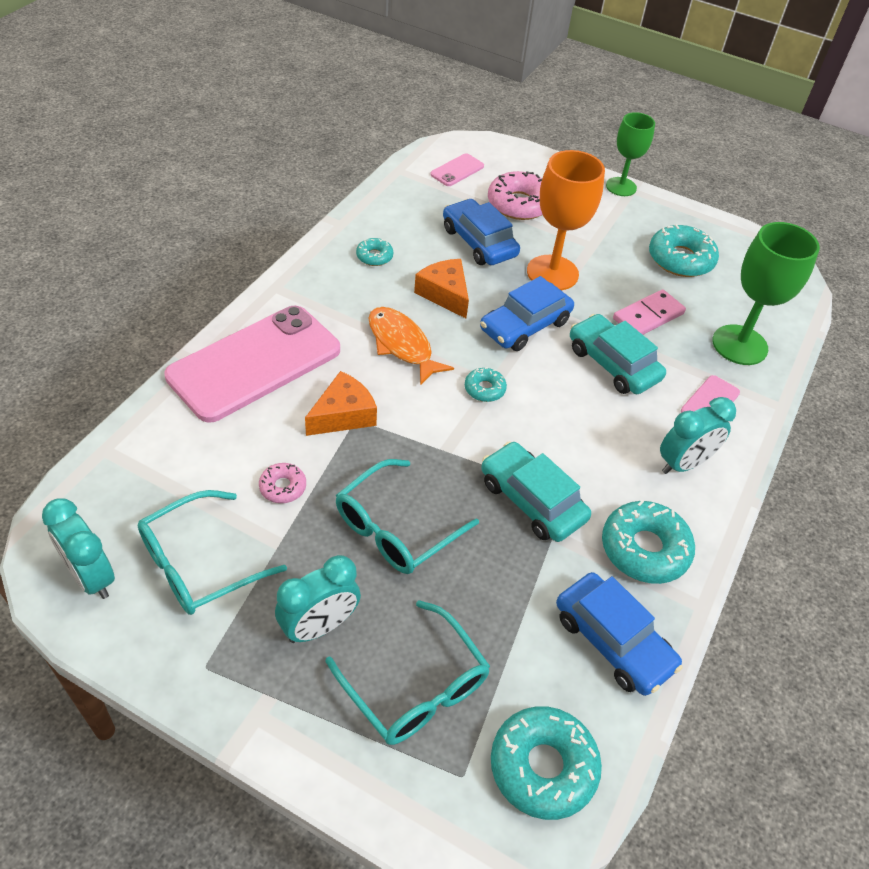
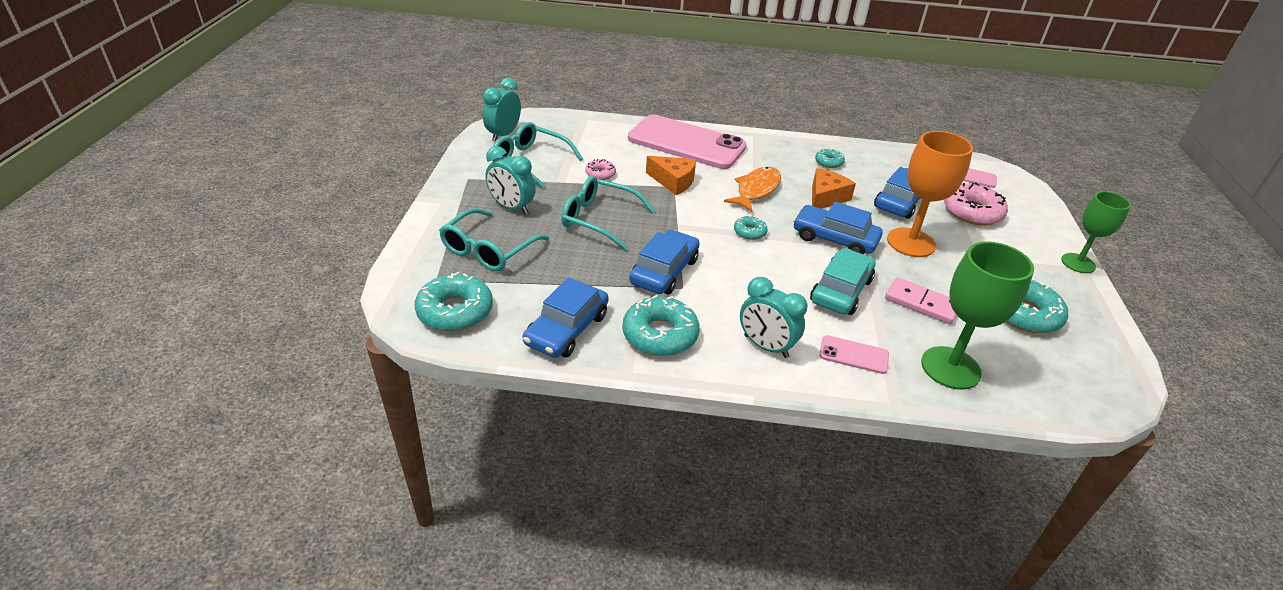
camera: 70 degrees right, 10 degrees down
turquoise car [481,441,591,542] -> blue car [629,230,700,294]

